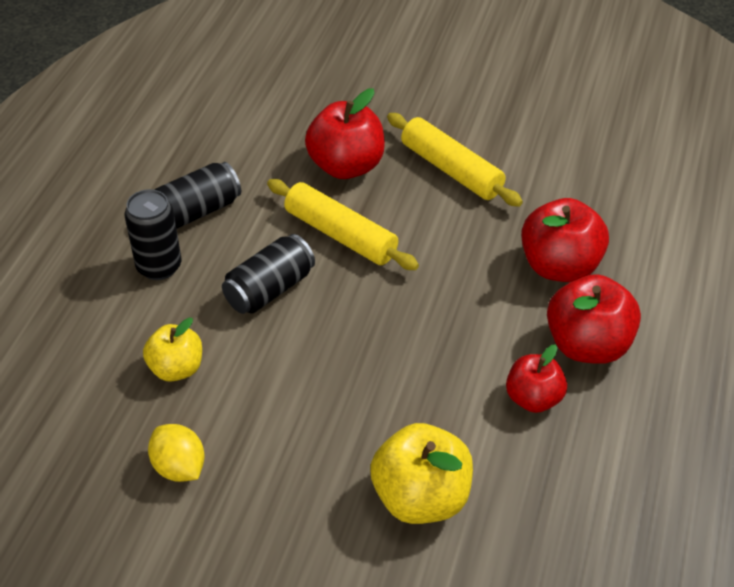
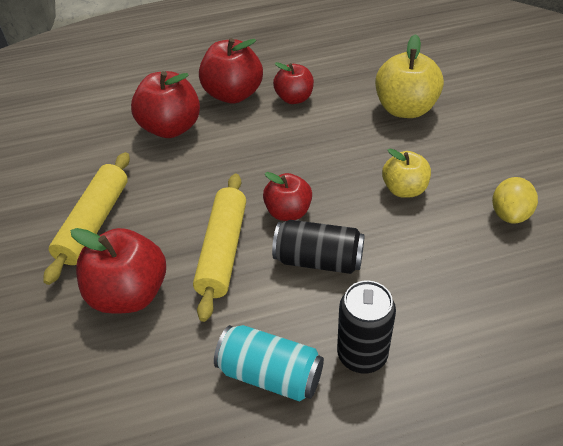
camera: 120 degrees left, 0 degrees up
yellow apple [143,318,202,382] -> yellow apple moved to [382,149,431,198]
black can [154,162,241,229] -> turquoise can [214,325,324,401]
none -> red apple [263,172,312,221]

